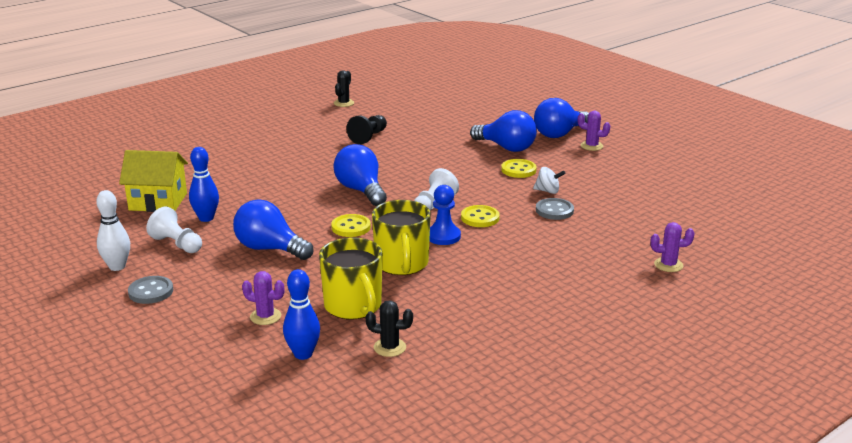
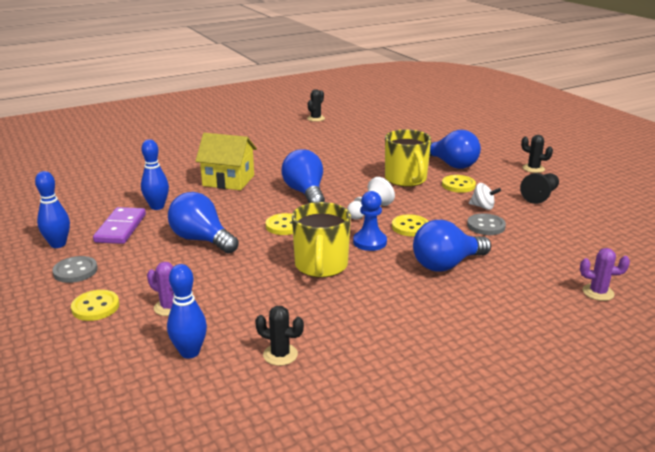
camera: 10 degrees right, 0 degrees up
white bowling pin [96,190,130,271] -> blue bowling pin [35,171,70,248]
yellow house [119,150,188,212] -> yellow house moved to [195,133,257,190]
white pawn [146,206,202,253] -> purple domino [93,207,146,244]
yellow mug [319,237,382,320] -> yellow mug moved to [385,129,431,187]
black pawn [346,115,387,144] -> black pawn moved to [520,173,559,204]
blue light bulb [534,98,589,138] -> blue light bulb moved to [413,220,491,272]
purple cactus [578,111,610,151] -> black cactus [521,135,553,173]
none -> yellow button [71,290,119,321]

